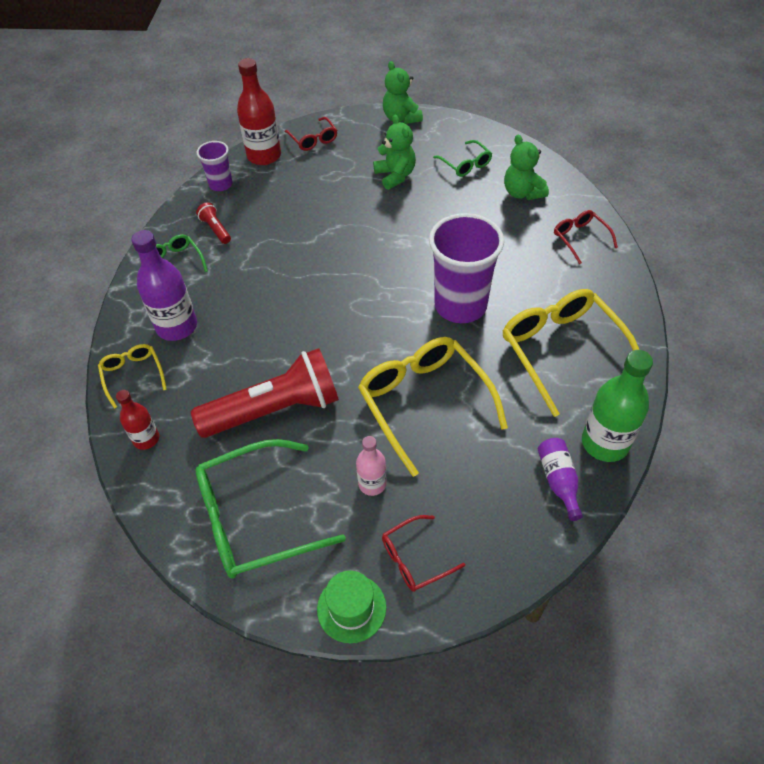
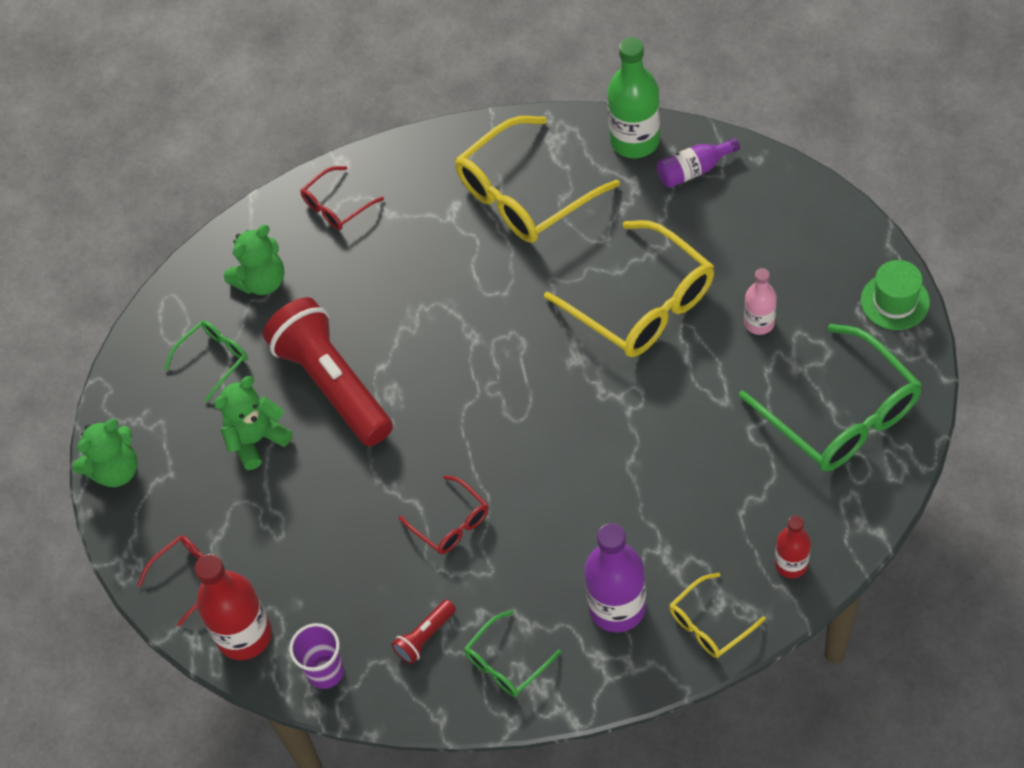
camera: 100 degrees left, 5 degrees up
red flashlight [191,348,339,438] -> red flashlight moved to [263,297,393,446]
yellow glasses [358,337,508,477] -> yellow glasses turned 90 degrees counterclockwise [544,220,714,357]
red glasses [382,515,465,592] -> red glasses moved to [399,475,488,554]
purple cup [429,213,504,323] -> none

